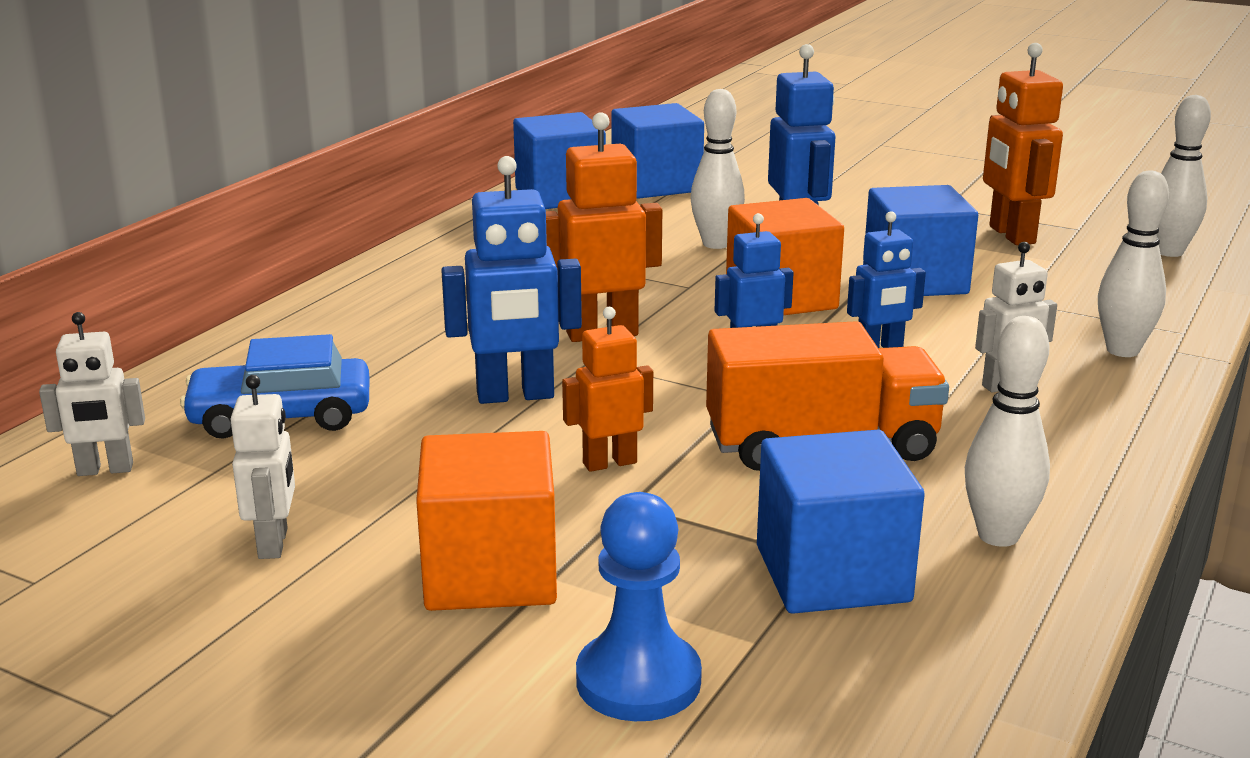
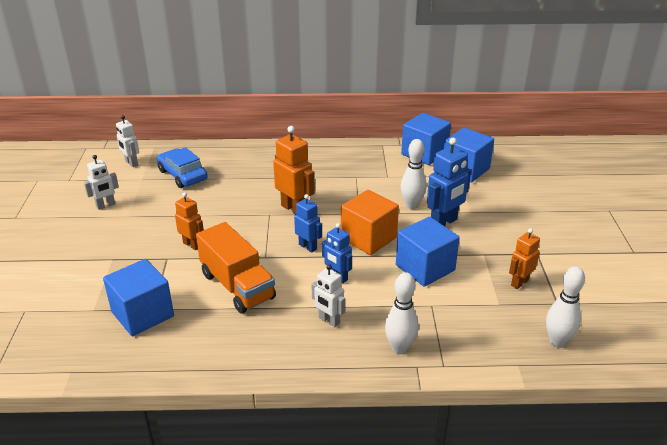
camera: 60 degrees right, 10 degrees up
orange cube [416,431,557,611] -> none
blue robot [441,156,582,404] -> none
blue pawn [576,492,702,721] -> none
white bowling pin [965,316,1050,547] -> none
orange robot [983,43,1063,245] -> orange robot [509,228,540,289], size x0.63

